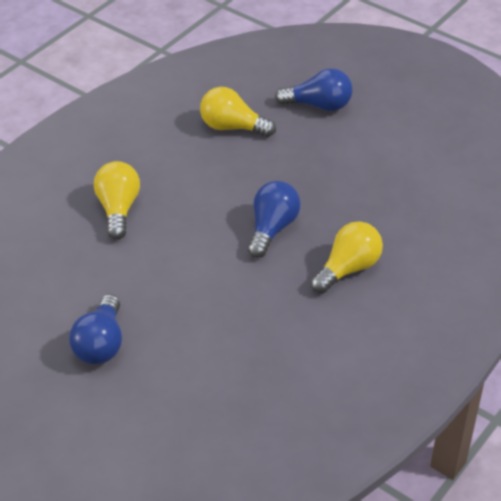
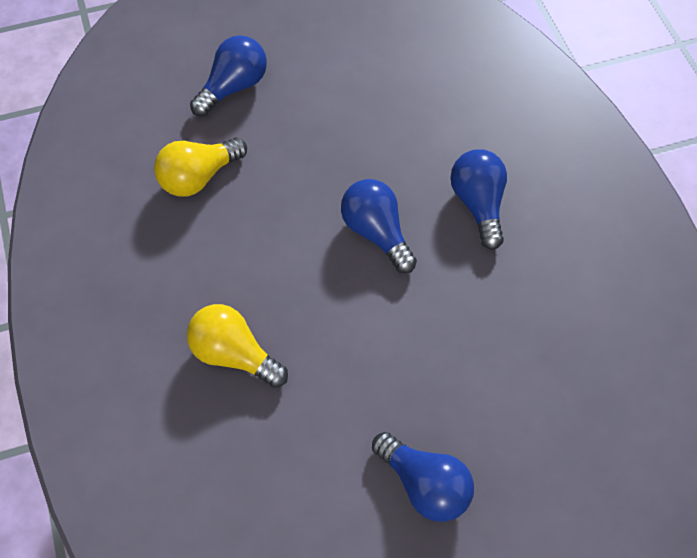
camera: 55 degrees left, 15 degrees up
yellow light bulb [311,221,383,293] -> blue light bulb [451,149,507,250]

